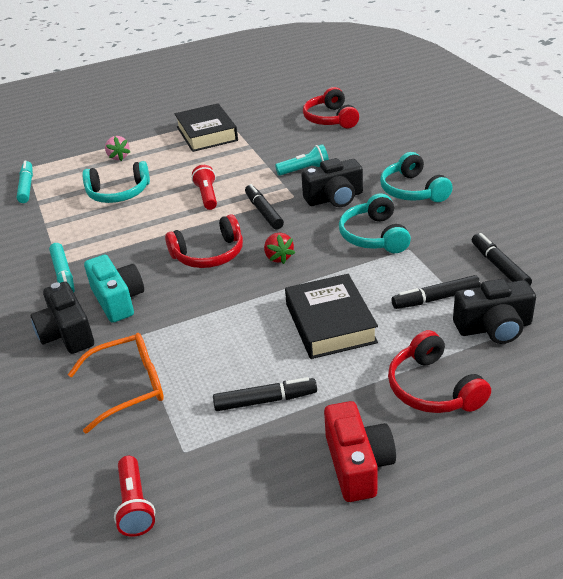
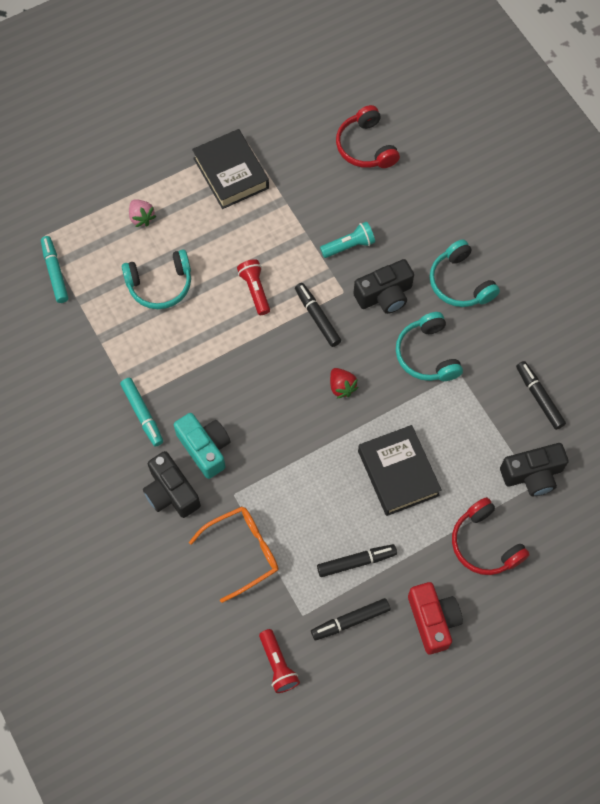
camera: 10 degrees left, 30 degrees up
red headphones [165,214,243,268] -> none
black marker [392,275,481,309] -> black marker moved to [311,598,390,640]

